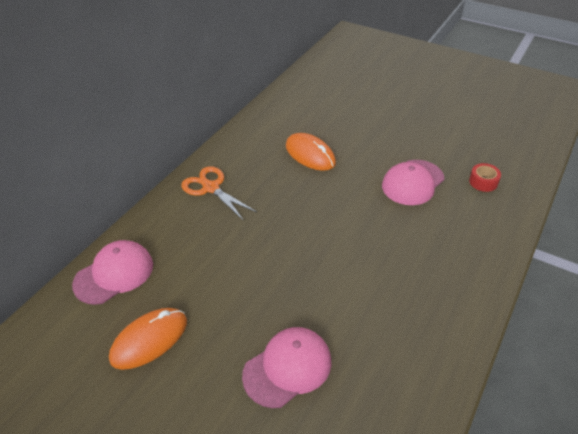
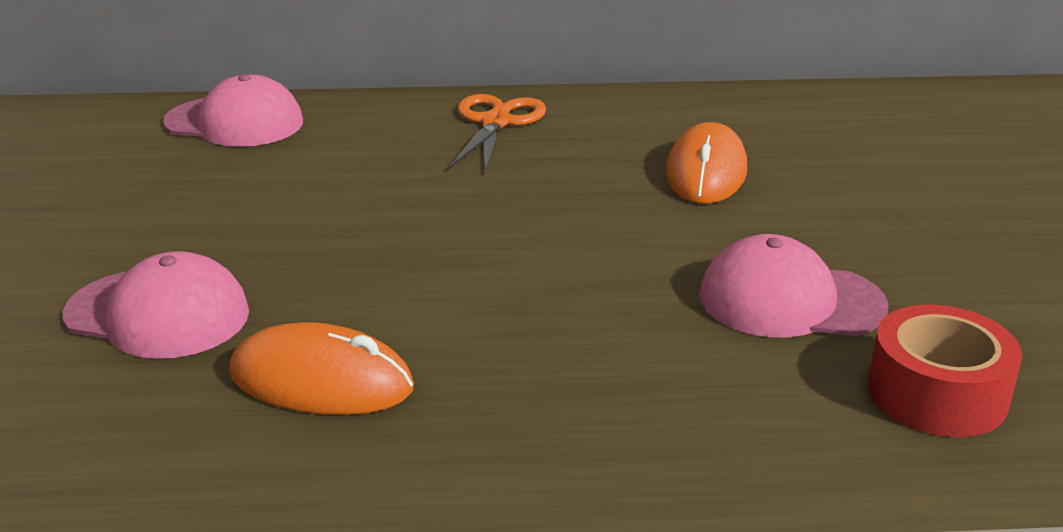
camera: 55 degrees right, 15 degrees down
orange mouse [109,308,187,370] -> orange mouse moved to [229,322,414,415]
red tape [469,163,501,192] -> red tape [868,305,1022,437], size x1.65

